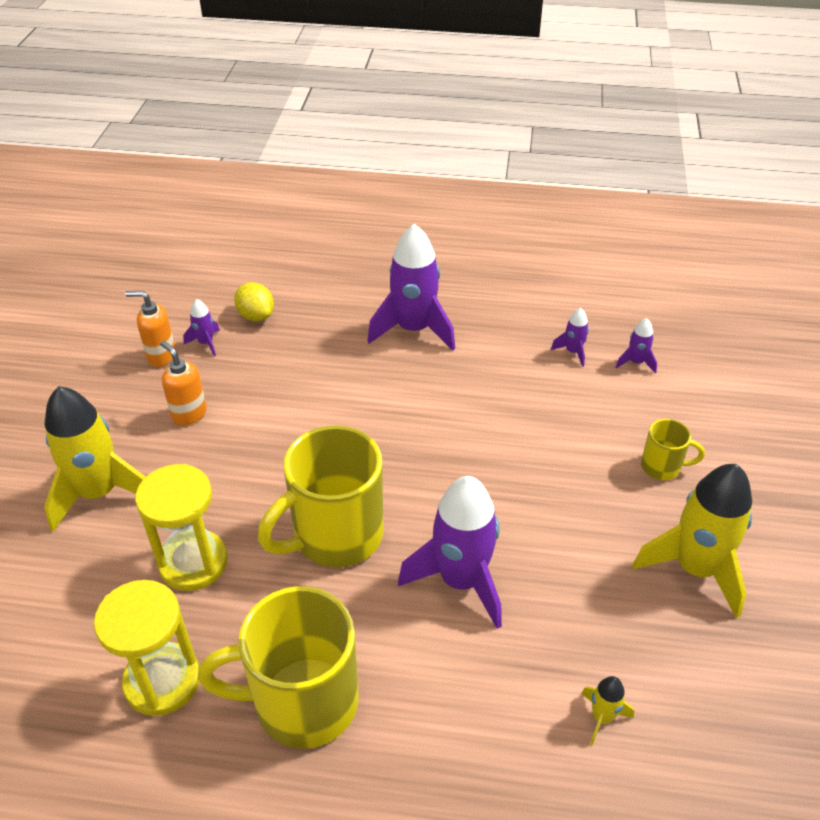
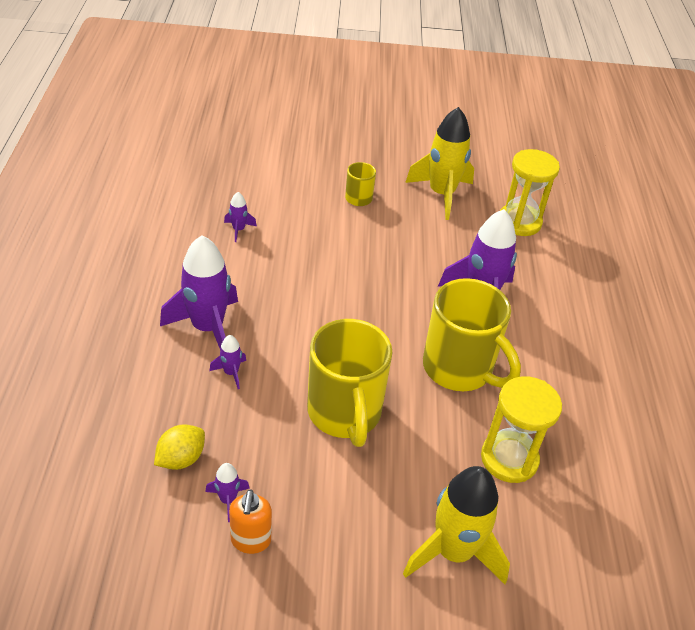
camera: 100 degrees left, 0 degrees up
yellow hourglass [94,580,199,716] -> yellow hourglass moved to [500,149,560,236]
orange soap dispenser [160,340,207,425] -> none
yellow mug [198,586,359,749] -> yellow mug moved to [307,319,393,447]
yellow rocket [581,676,634,746] -> none
purple rocket [616,318,657,373] -> purple rocket moved to [209,335,246,389]

